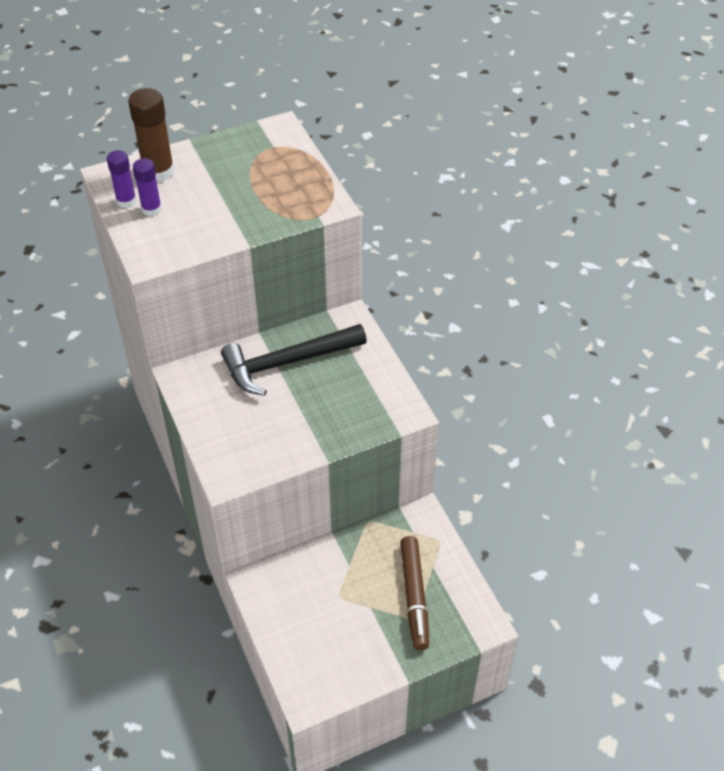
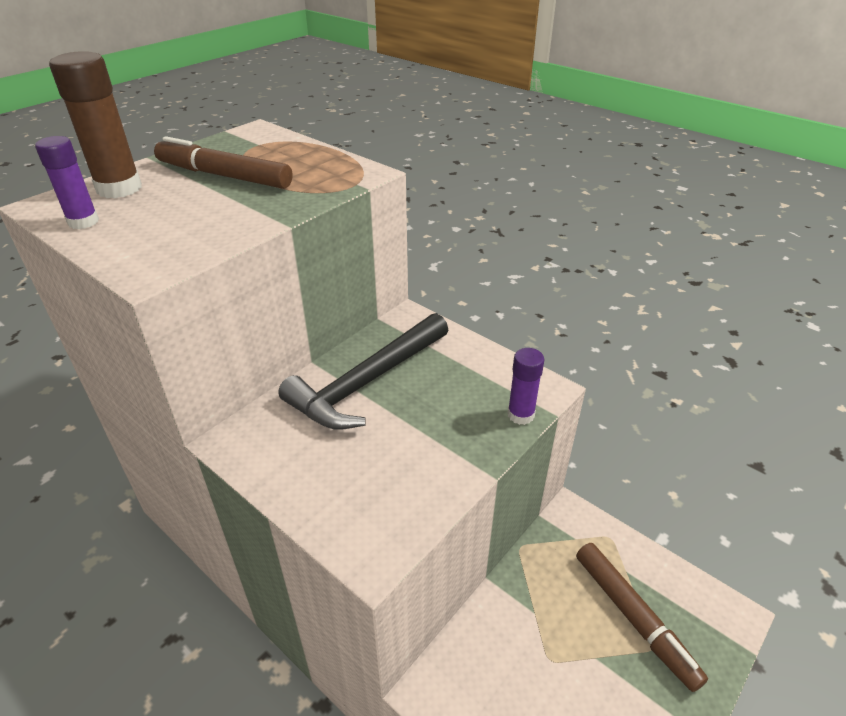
camera: 25 degrees left, 10 degrees down
purple glue stick [133,158,162,216] -> purple glue stick moved to [508,348,544,425]
none -> brown marker [154,136,293,189]

